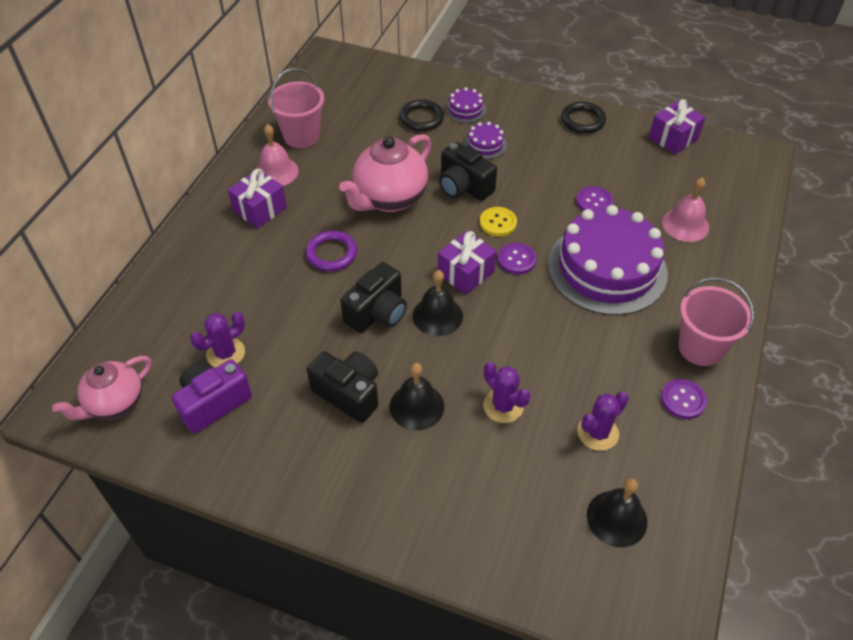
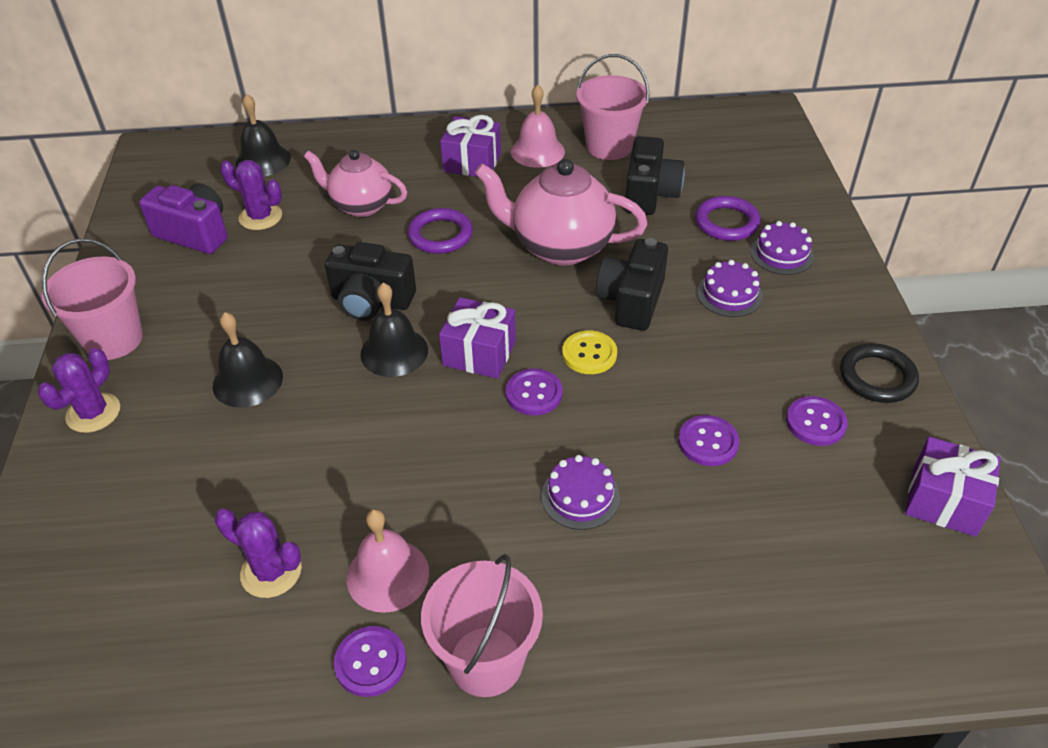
camera: 65 degrees right, 5 degrees down
pink teapot [52,356,152,420] -> pink teapot moved to [304,150,407,217]
black camera [307,351,378,423] -> black camera moved to [625,136,685,215]
black ring [399,99,444,131] -> purple ring [695,196,761,241]
purple cactus [483,362,531,423] -> purple cactus moved to [38,348,120,433]
purple cake [548,205,668,315] -> purple cake [541,455,620,530], size x0.41
black bell [587,479,647,547] -> black bell moved to [236,94,291,176]
pink bell [662,178,709,242] -> pink bell moved to [347,509,429,613]
none -> pink bucket [42,238,143,360]
none -> purple button [786,396,848,446]

